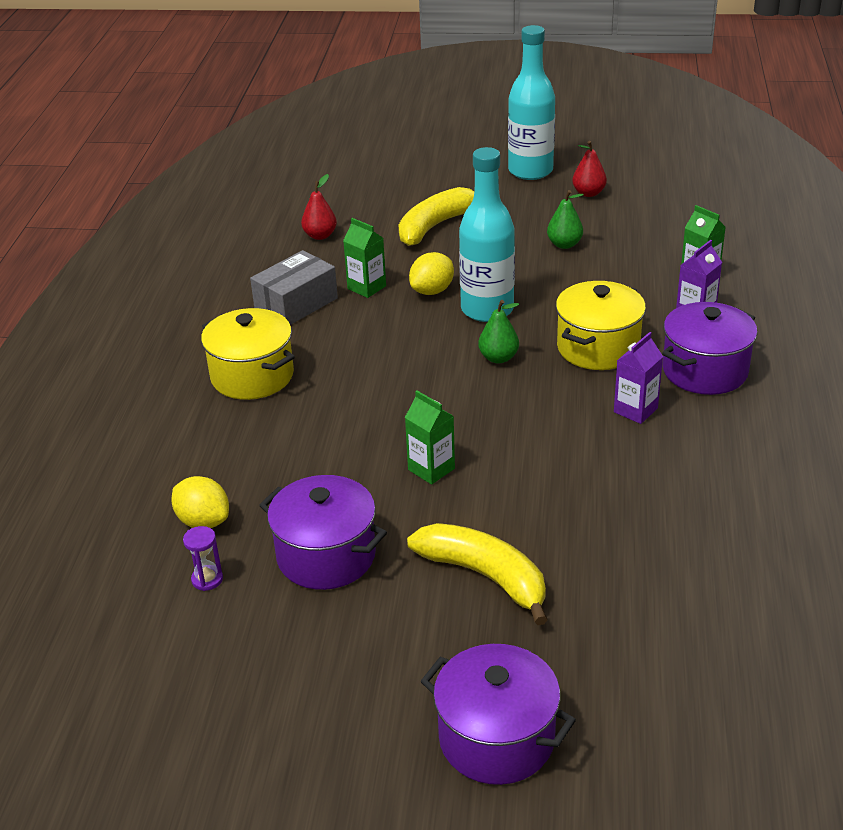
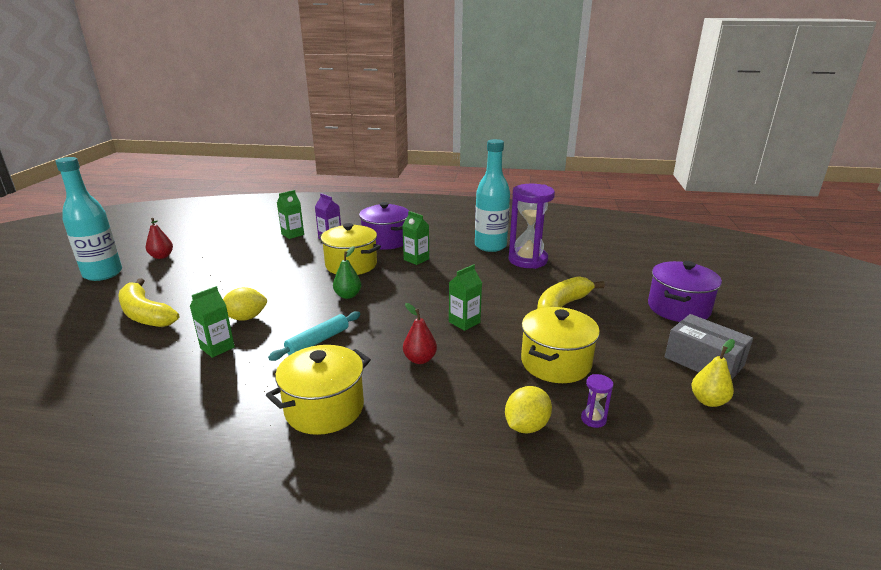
camera: 90 degrees left, 10 degrees down
grey box [250,250,338,325] -> grey box moved to [665,314,753,379]
purple pot [259,475,387,590] -> yellow pot [521,307,600,383]
red pear [301,174,337,240] -> red pear moved to [403,303,437,364]
yellow lemon [409,252,454,295] -> yellow lemon turned 60 degrees counterclockwise [223,287,267,321]
turquoise bottle [459,147,515,322] -> turquoise bottle moved to [475,139,510,252]
green pear [547,190,584,249] -> none
purple carton [614,332,663,424] -> green carton [402,211,429,265]
none -> turquoise rolling pin [268,311,361,361]
none -> purple hourglass [509,184,555,269]
none -> yellow pear [692,339,735,407]

